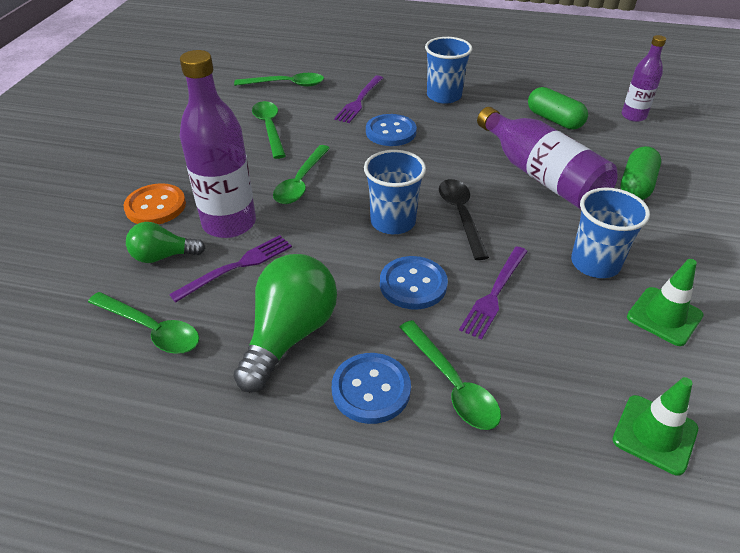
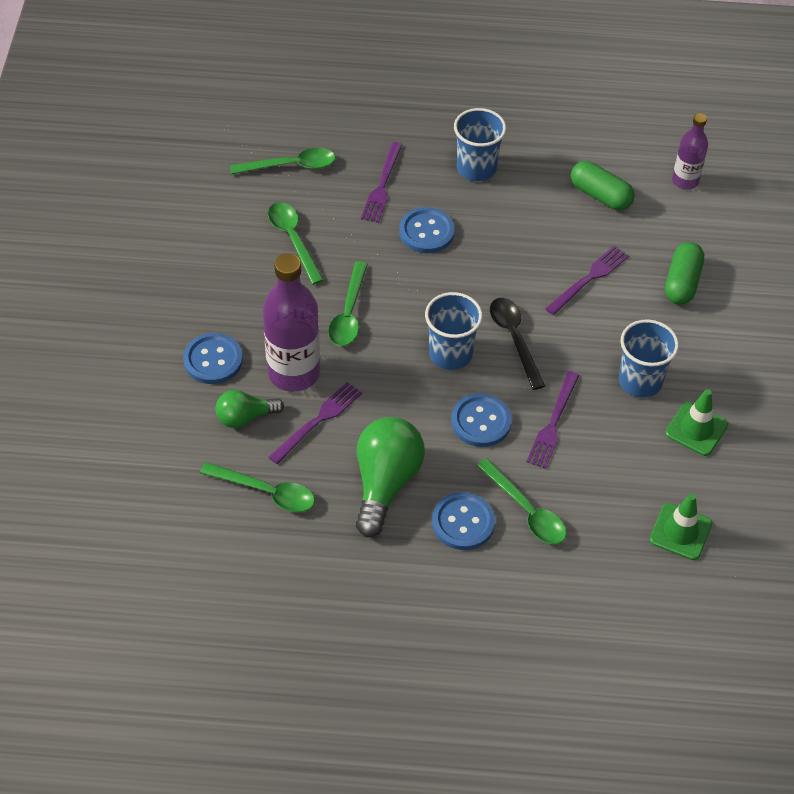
camera: 10 degrees left, 10 degrees up
orange button [124,183,186,224] -> blue button [183,333,243,384]
purple bottle [477,107,618,209] -> purple fork [545,246,629,315]

